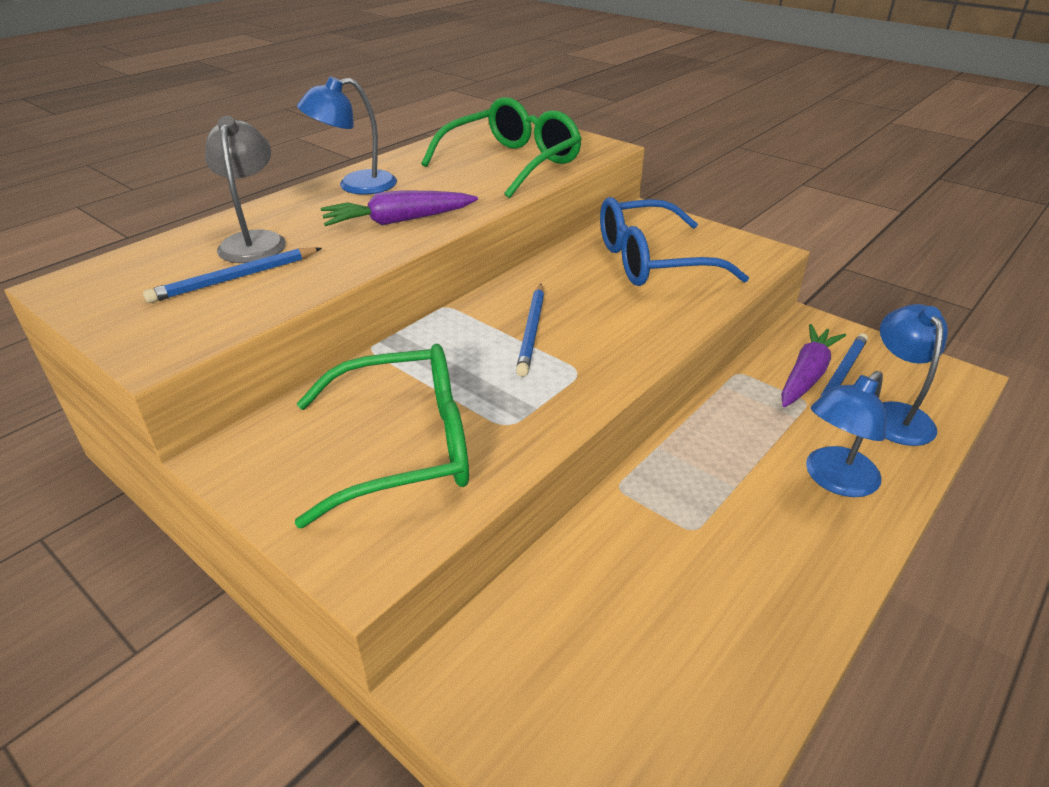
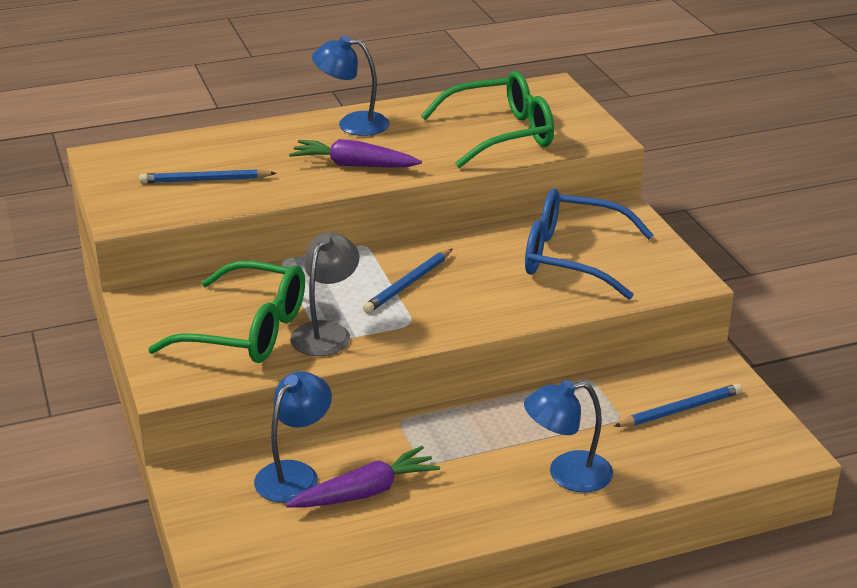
camera: 30 degrees right, 5 degrees down
grey lamp [205,116,286,263] -> grey lamp moved to [290,232,359,356]
purple carrot [781,324,846,407] -> purple carrot moved to [286,446,440,508]
blue lamp [880,304,948,446] -> blue lamp moved to [254,372,332,503]

